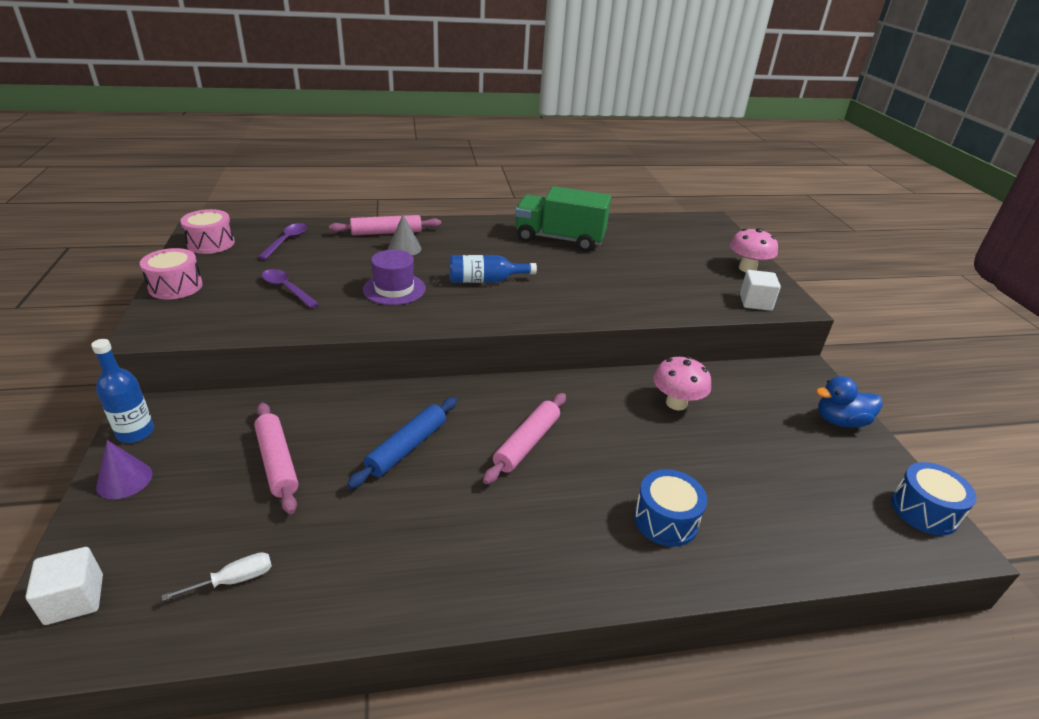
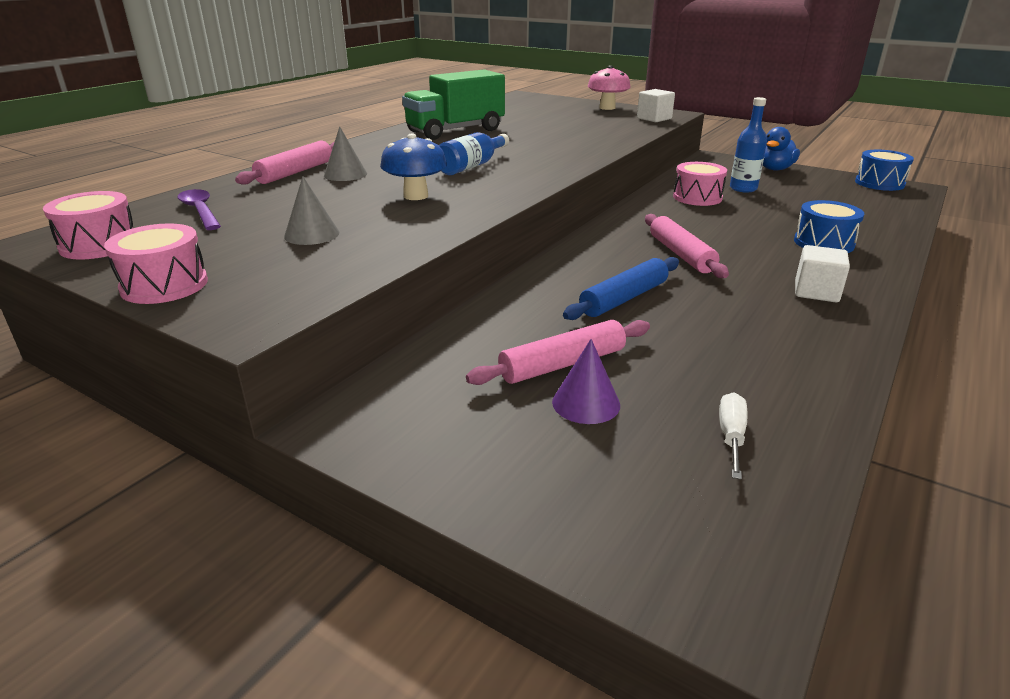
camera: 45 degrees left, 5 degrees down
white cube [26,547,103,625] -> white cube moved to [795,245,850,302]
blue bottle [91,339,154,443] -> blue bottle moved to [730,97,767,192]
purple cone [96,440,153,499] -> purple cone moved to [552,339,620,424]
pink rolling pin [254,403,298,514] -> pink rolling pin turned 45 degrees counterclockwise [466,320,650,385]
purple spoon [262,269,319,308] -> grey cone [284,176,339,245]
blue rolling pin [347,397,457,489] -> blue rolling pin turned 60 degrees clockwise [563,257,679,320]
purple hat [363,250,426,305] -> blue mushroom [380,134,447,200]
pink mushroom [653,356,711,410] -> pink drum [673,162,727,206]

